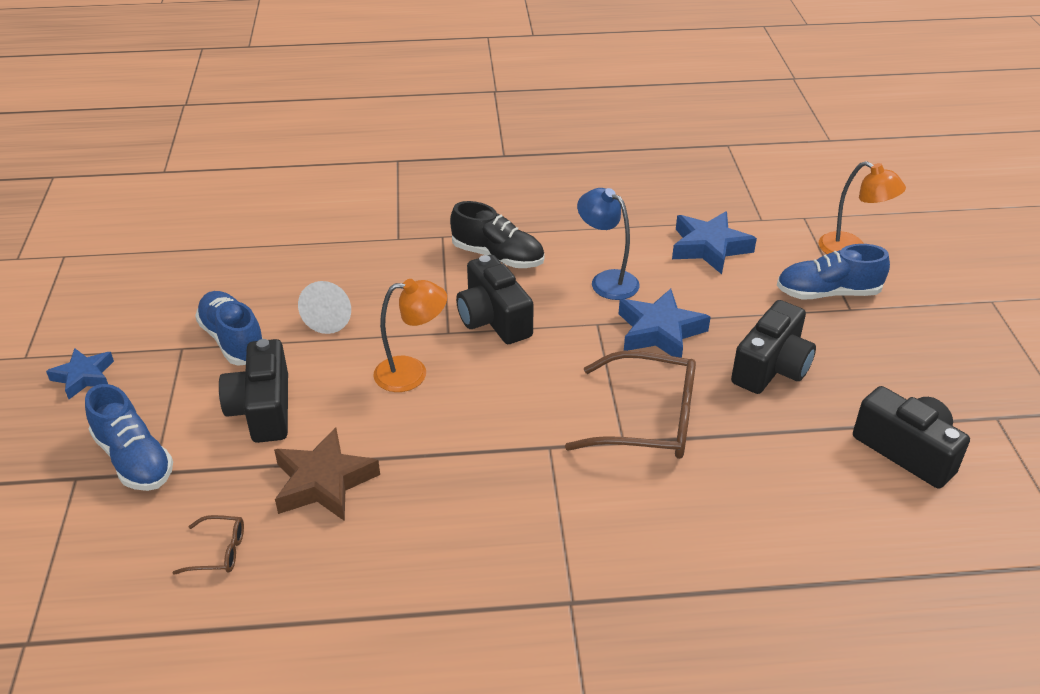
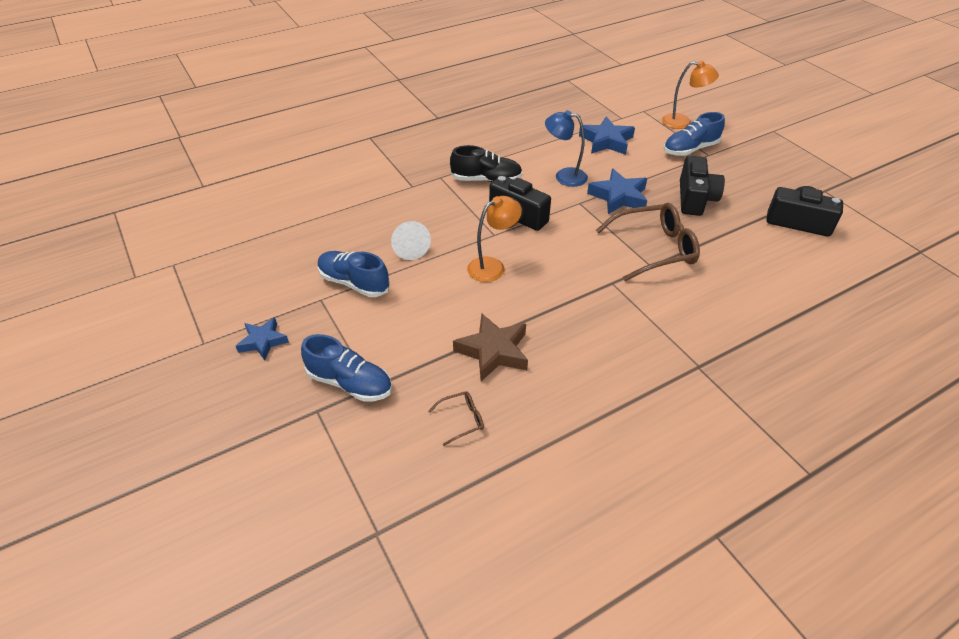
camera: 25 degrees left, 5 degrees up
black camera [219,339,288,443] -> none

